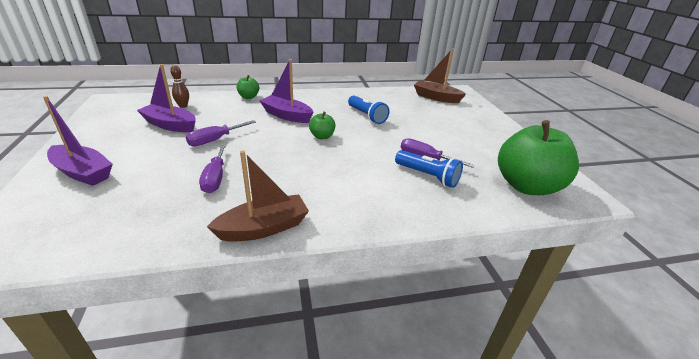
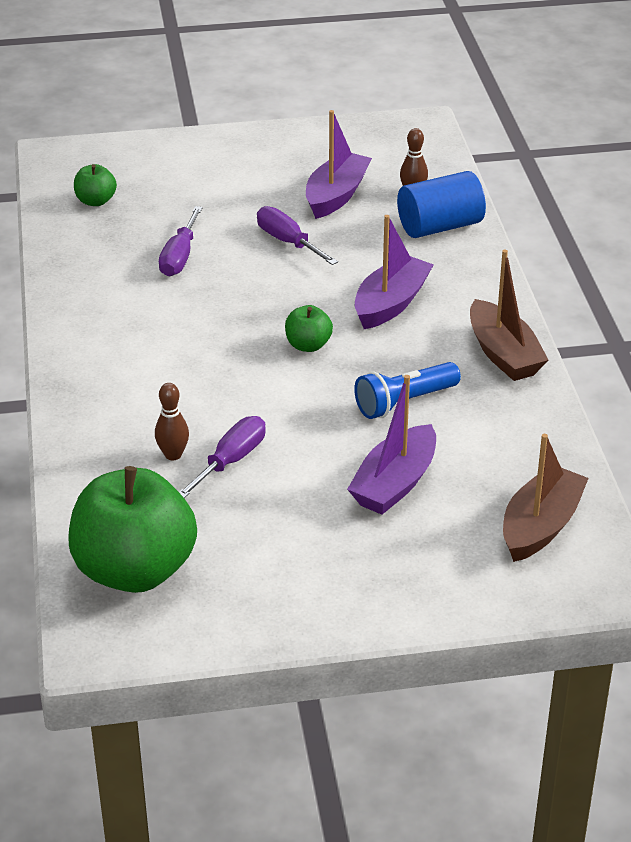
camera: 95 degrees right, 5 degrees up
purple boat [43,96,113,186] -> purple boat moved to [347,375,436,515]
purple screwdriver [199,144,227,193] -> purple screwdriver turned 75 degrees counterclockwise [159,206,203,276]
brown boat [207,150,309,242] -> brown boat moved to [470,250,548,381]
green apple [236,75,259,99] -> green apple moved to [74,164,117,206]
blue flashlight [395,150,463,188] -> brown bowling pin [155,383,189,460]
none -> blue cylinder [397,171,486,238]

